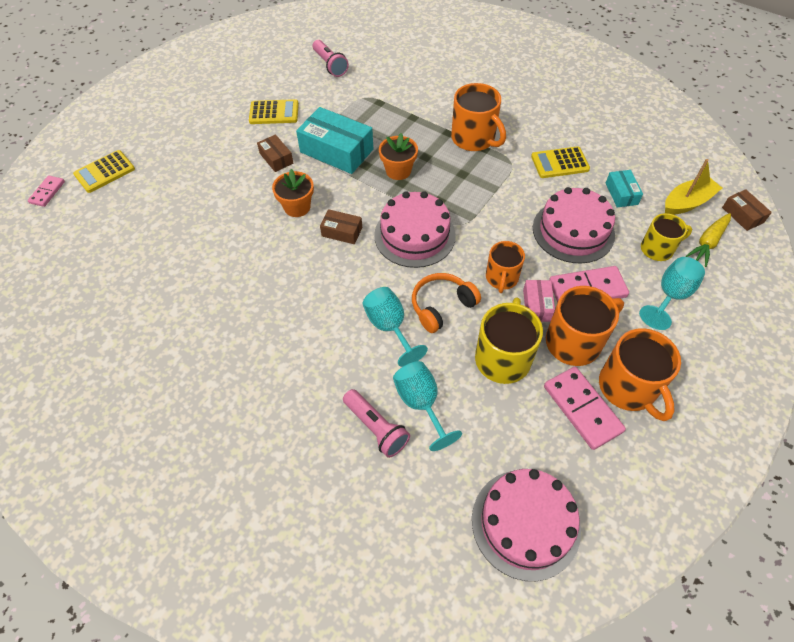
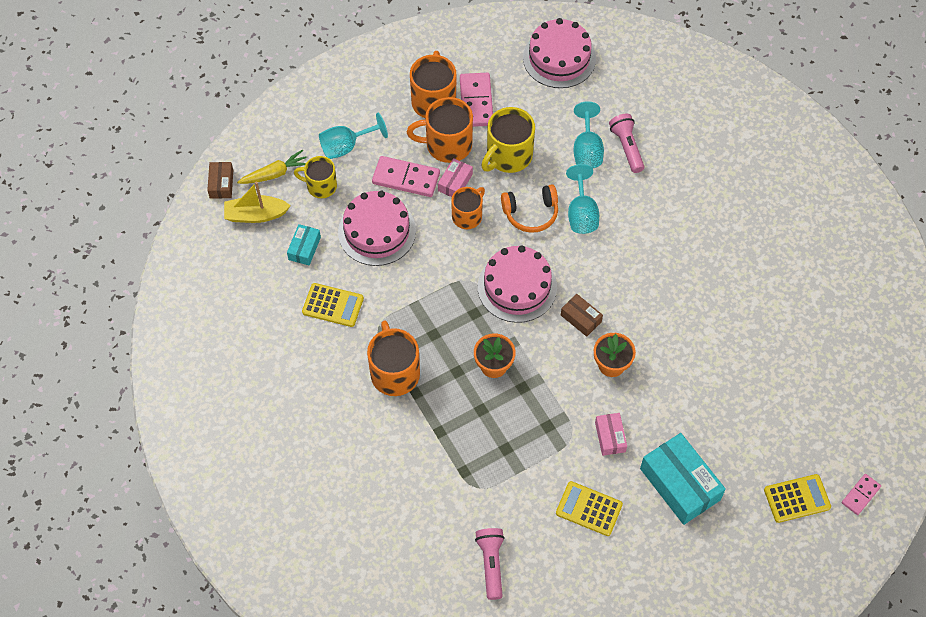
camera: 155 degrees left, 5 degrees up
brown box [257,134,293,172] -> pink box [595,413,627,456]
turquoise box [296,107,373,174] -> turquoise box moved to [640,433,726,525]

